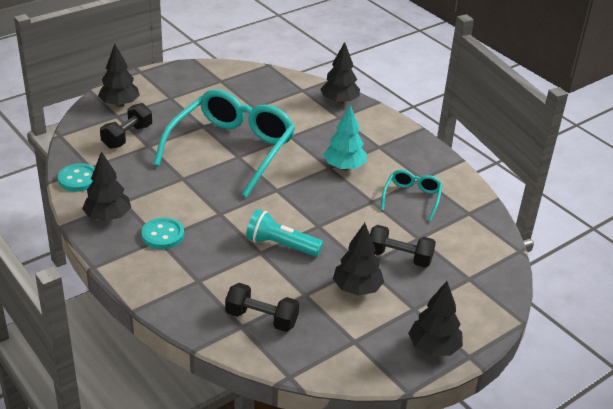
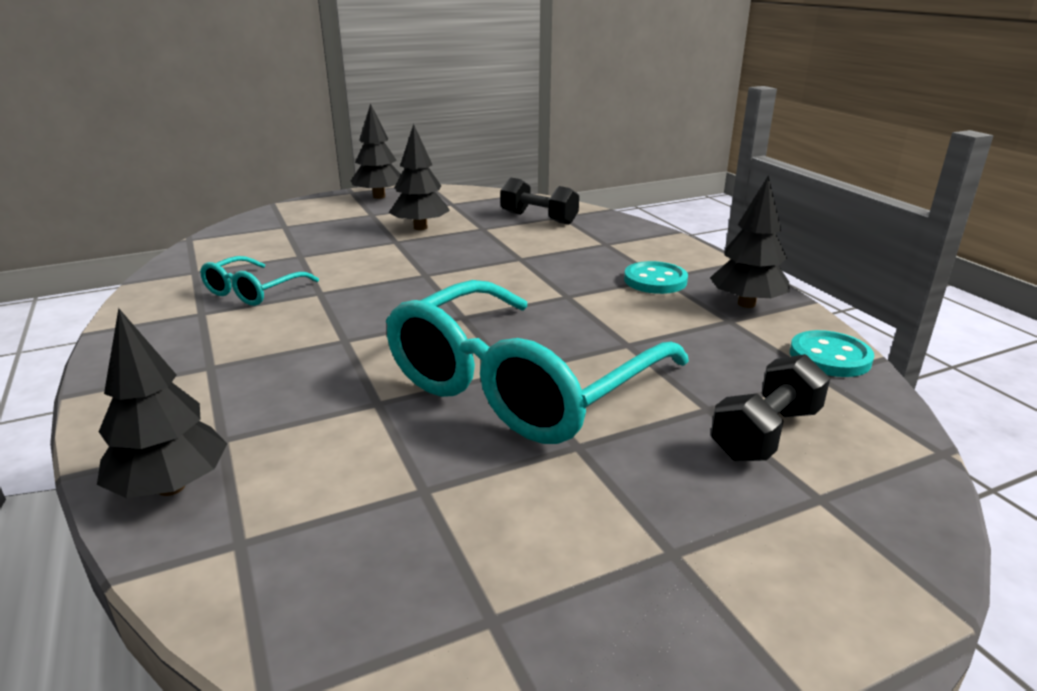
camera: 165 degrees left, 10 degrees down
black tree [98,44,140,107] -> none
turquoise flashlight [246,209,323,257] -> none
turquoise tree [323,105,367,170] -> none
black dumbbell [370,225,436,268] -> none

